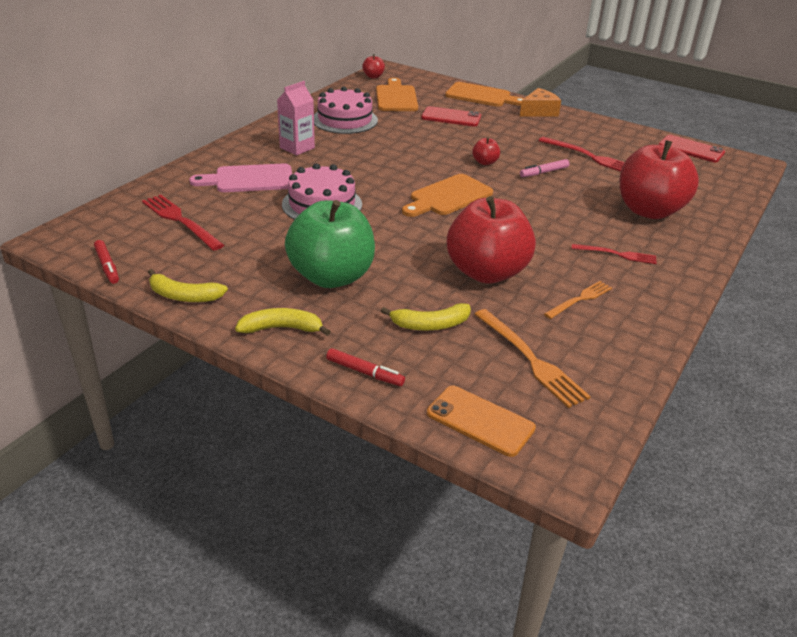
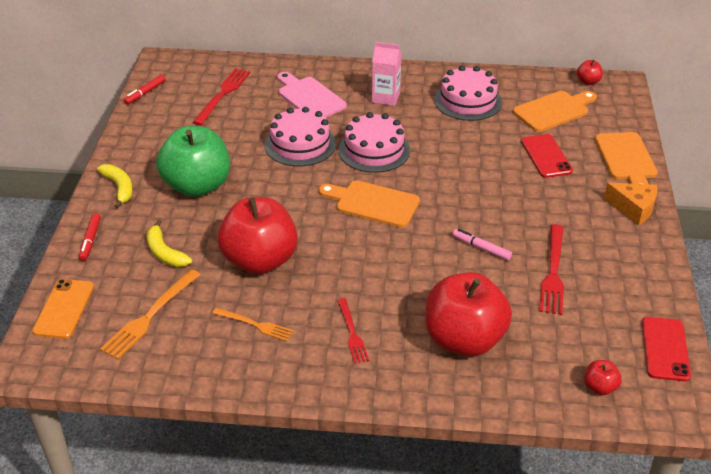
camera: 65 degrees right, 5 degrees up
yellow banana [148,269,228,302] -> none
red apple [472,137,500,165] -> red apple moved to [584,360,622,395]
none -> pink cake [338,112,410,173]

